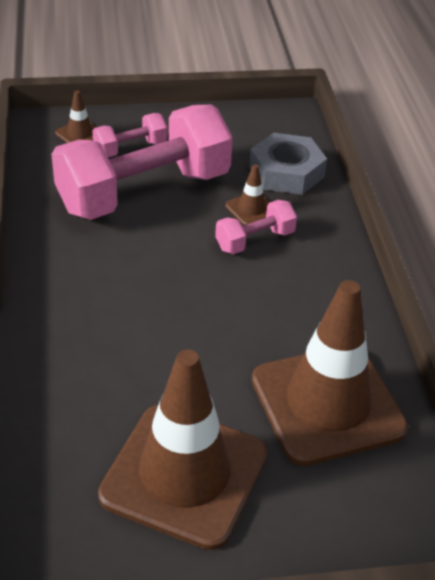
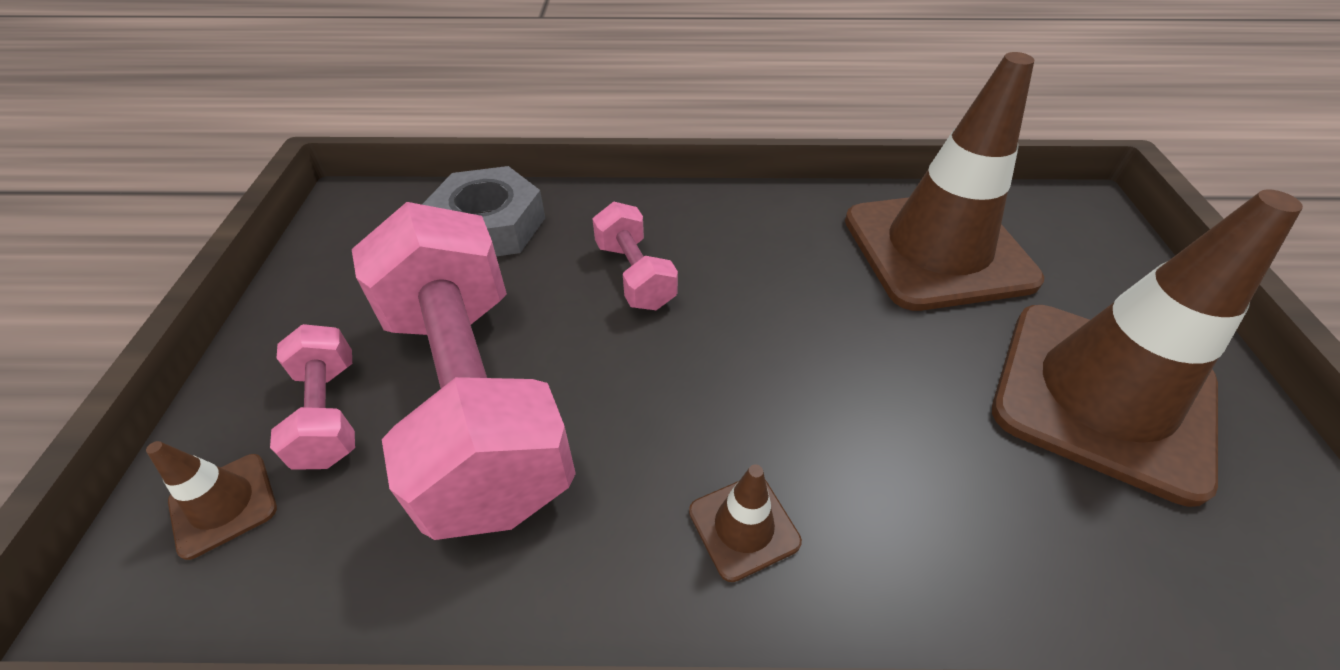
camera: 80 degrees left, 5 degrees up
brown traffic cone [225,164,270,225] -> brown traffic cone moved to [689,464,802,582]

